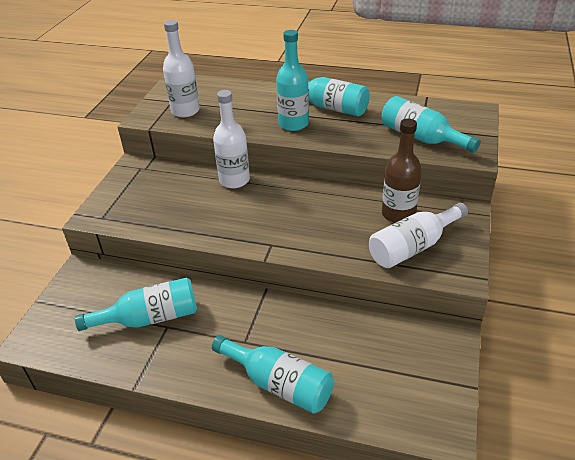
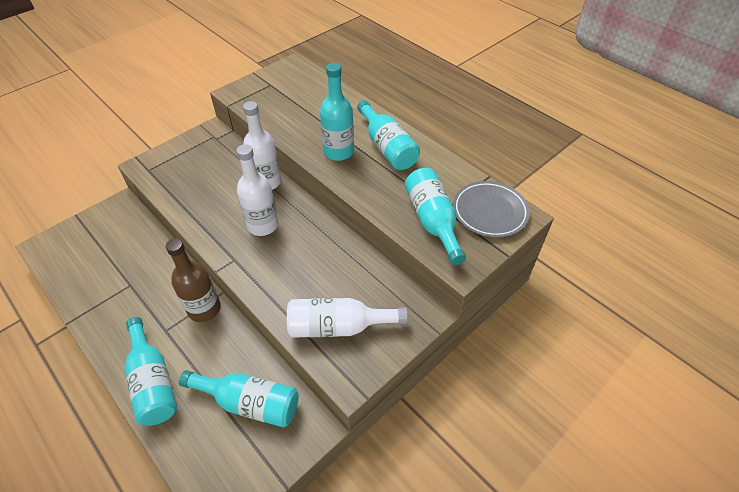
camera: 30 degrees right, 10 degrees up
turquoise bottle [75,278,197,331] -> turquoise bottle moved to [179,370,299,428]
white bottle [163,20,200,117] -> white bottle moved to [236,144,278,236]
brown bottle [382,119,422,223] -> brown bottle moved to [166,238,221,322]
none -> grey plate [453,181,530,238]

